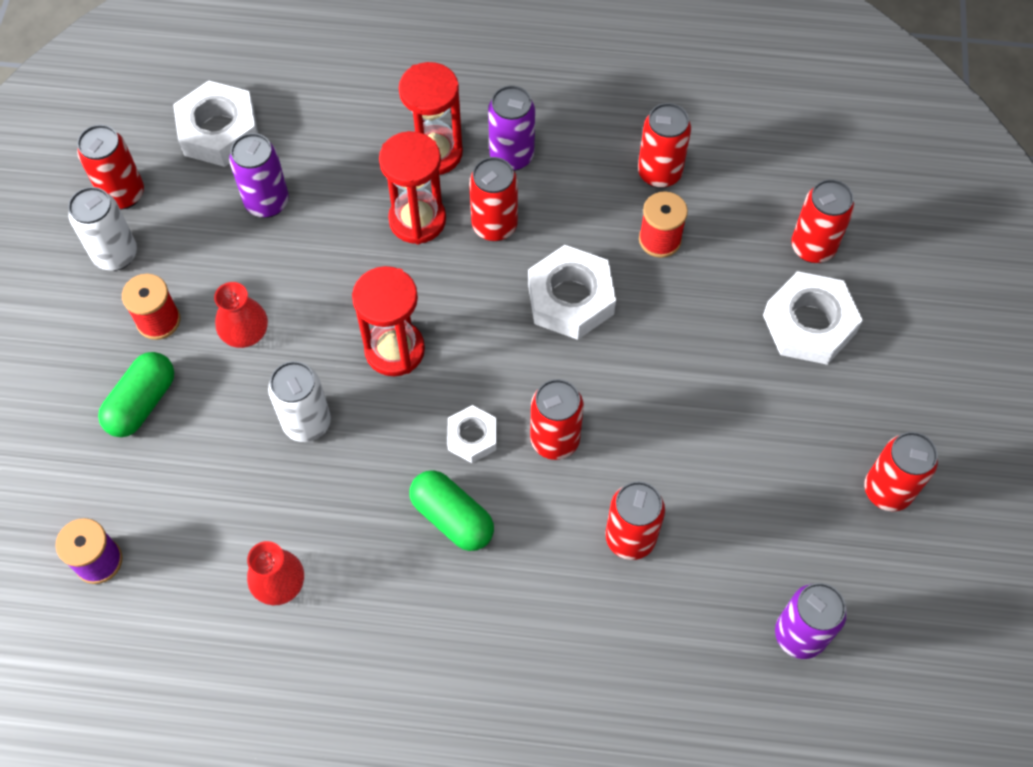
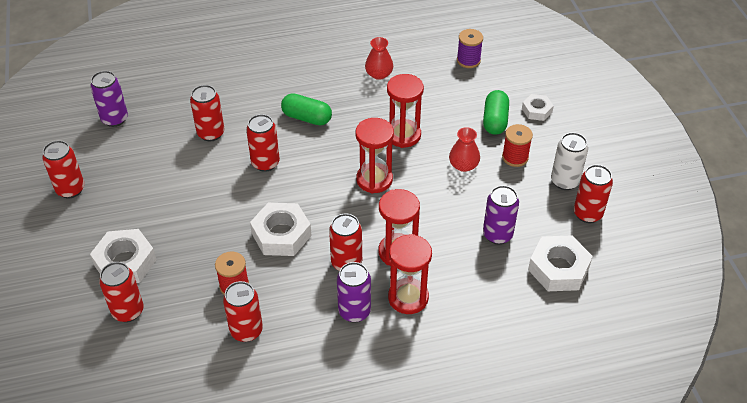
camera: 160 degrees right, 15 degrees down
white can [268,361,331,442] -> red hourglass [387,74,424,148]
white nut [447,405,497,463] -> white nut moved to [522,94,554,121]

